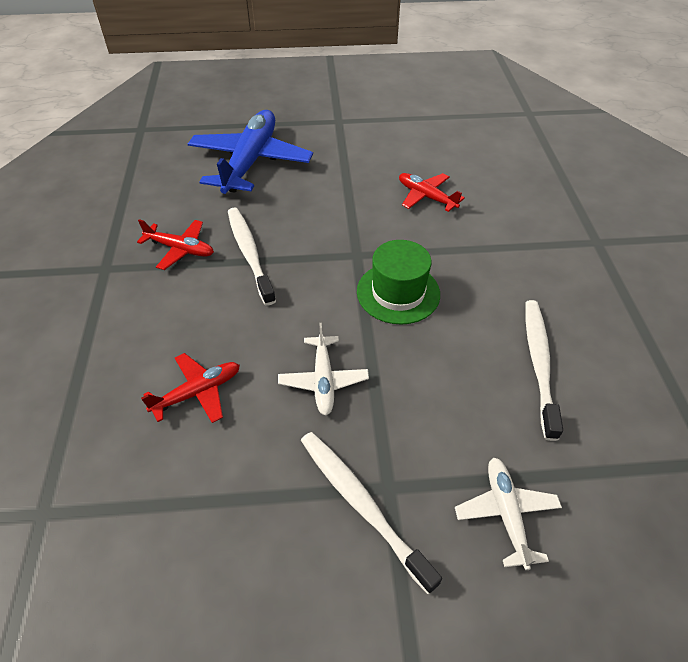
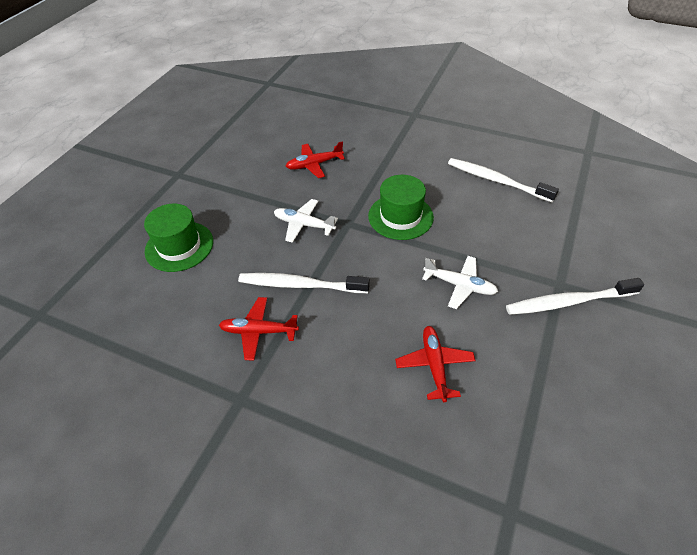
camera: 60 degrees left, 0 degrees up
red plane [137,219,214,270] -> red plane turned 135 degrees counterclockwise [219,297,299,361]
blue plane [188,110,313,194] -> green hat [144,204,213,272]
white plane [455,457,562,570] -> white plane moved to [274,199,338,243]

